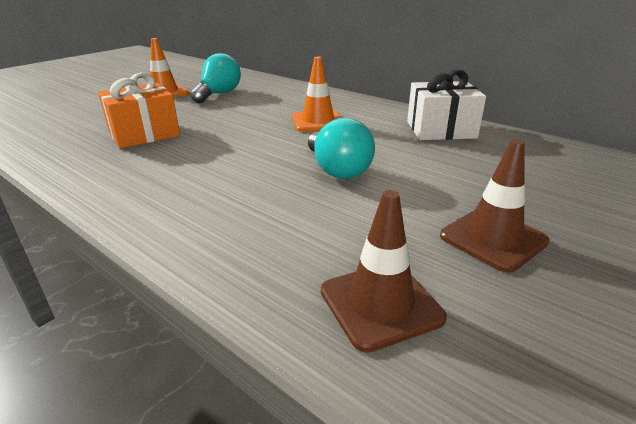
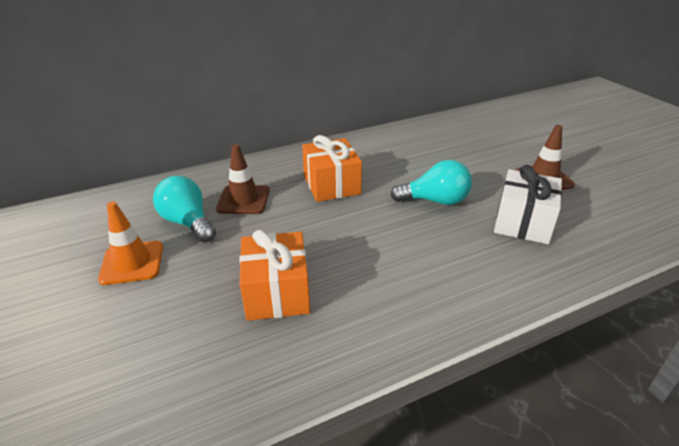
camera: 65 degrees left, 5 degrees up
orange traffic cone [292,57,342,132] -> orange gift [302,135,362,202]
brown traffic cone [321,190,447,353] -> brown traffic cone moved to [216,144,270,214]
white gift [407,70,486,140] -> white gift moved to [494,165,562,244]

